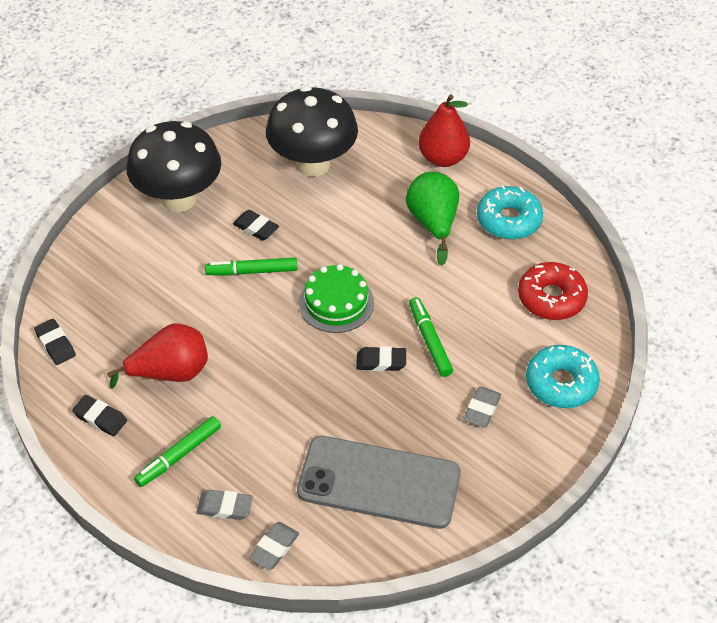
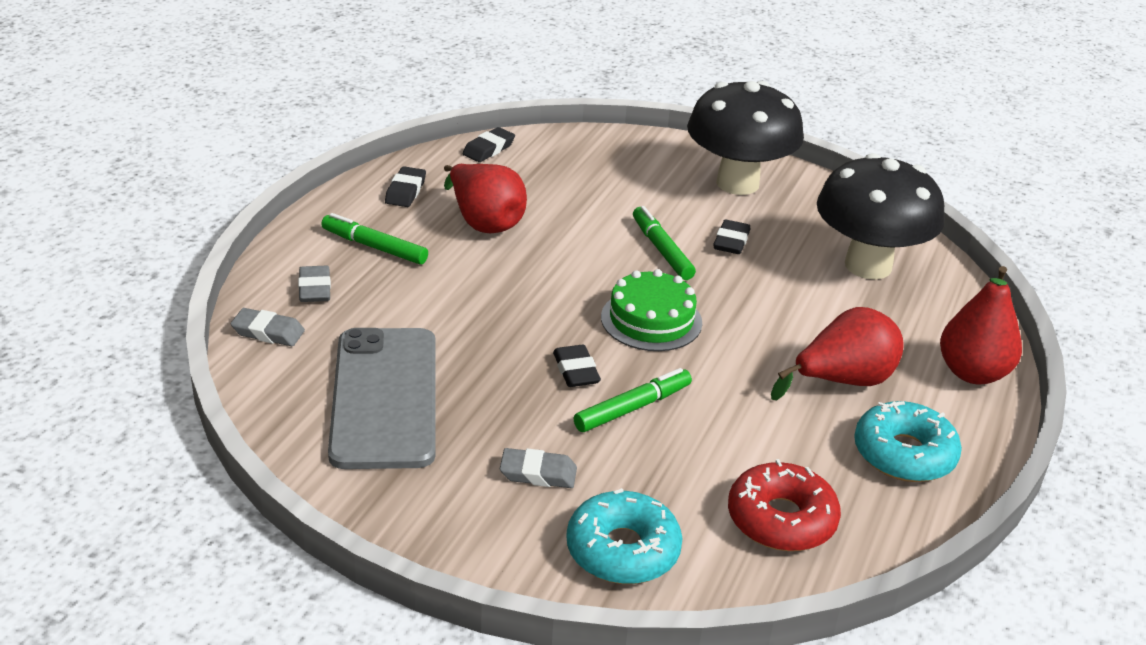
camera: 70 degrees right, 15 degrees down
green pear [406,172,459,266] -> red pear [771,307,904,400]

